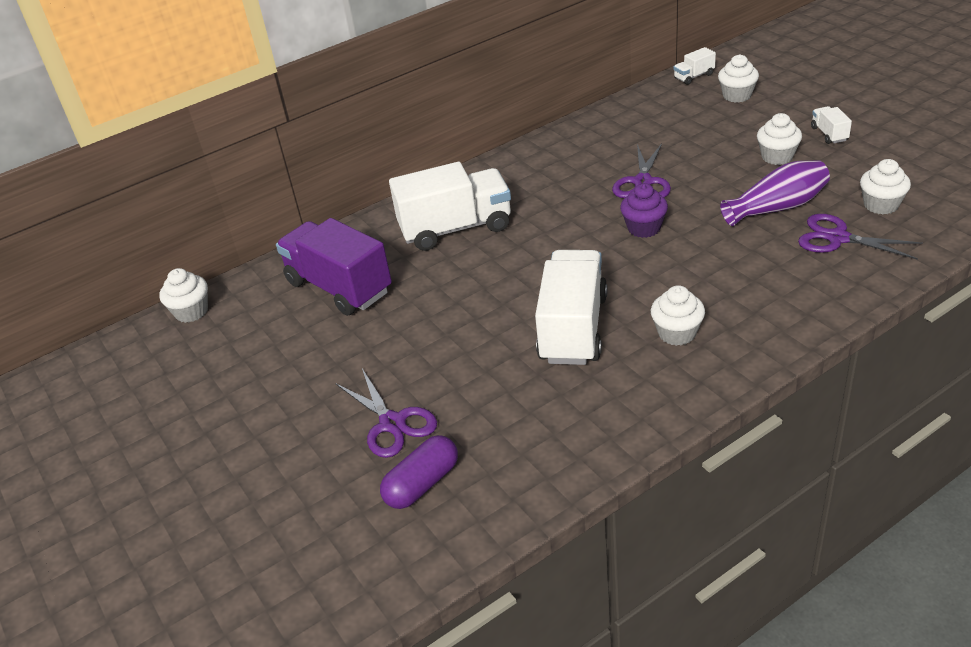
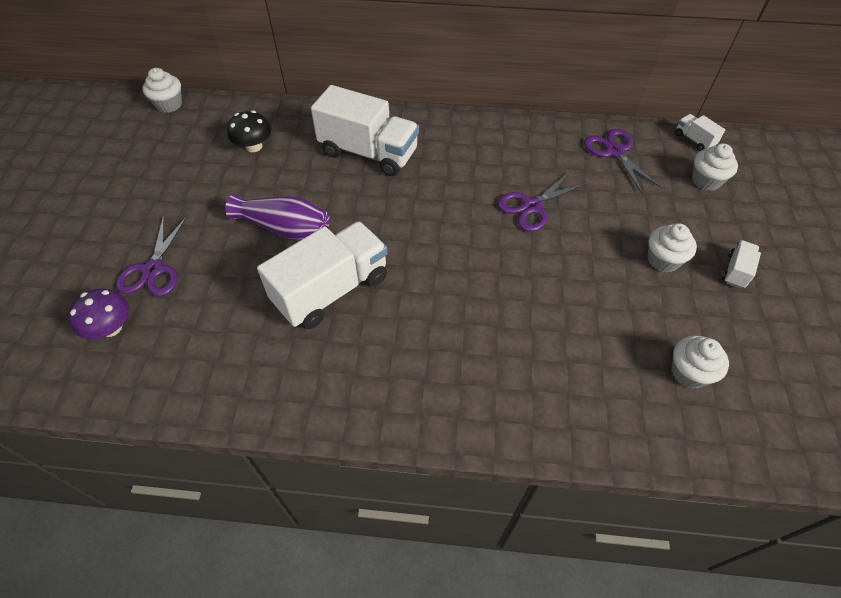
camera: 35 degrees right, 15 degrees up
purple truck [276,218,392,316] -> black mushroom [227,110,271,152]
purple capsule [380,435,458,509] -> purple mushroom [69,289,129,339]
purple cupcake [620,183,668,238] -> none
white cupcake [651,285,705,346] -> none
white truck [674,47,716,85] -> white truck turned 45 degrees clockwise [675,114,725,151]
purple vase [720,160,830,226] -> purple vase moved to [225,194,330,240]
purple scissors [798,214,923,260] -> purple scissors moved to [584,129,662,195]

